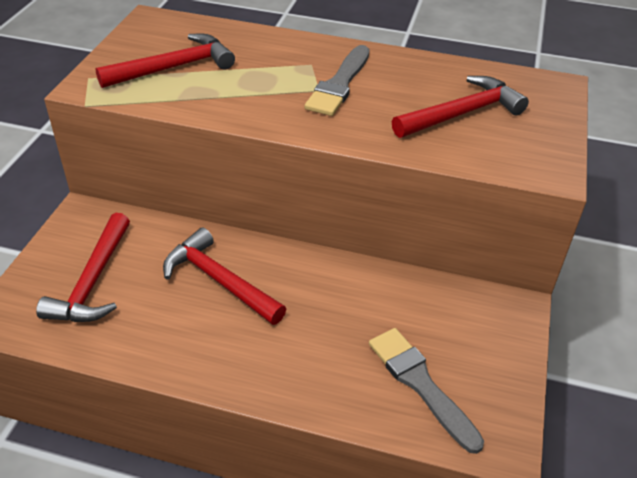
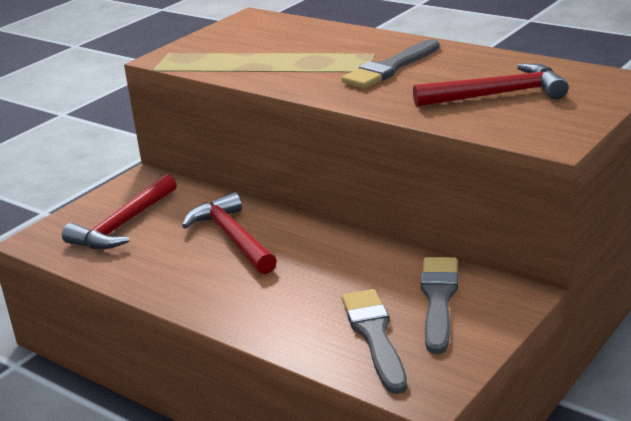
camera: 25 degrees right, 15 degrees down
red hammer [95,34,235,88] -> none
none -> grey brush [421,257,458,354]

